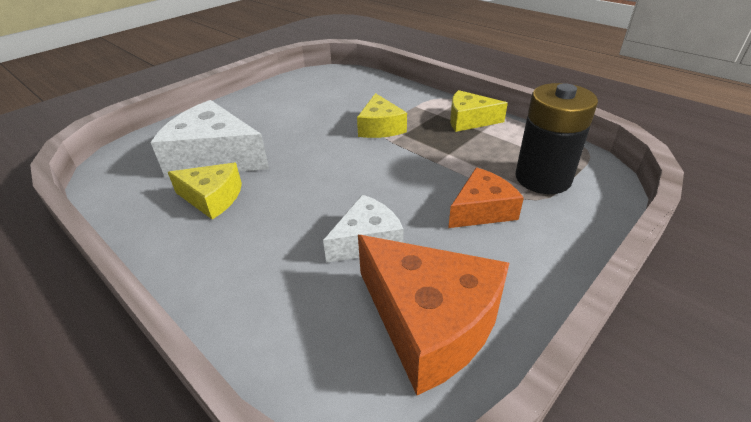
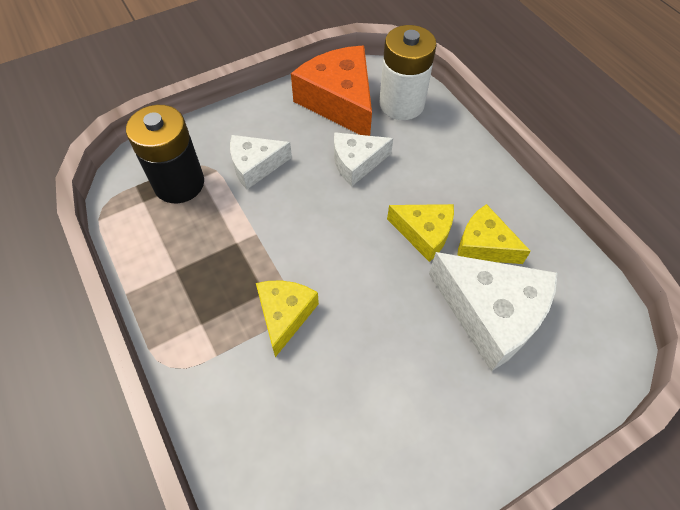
camera: 165 degrees left, 20 degrees up
orange cheese [448,167,524,228] -> white cheese [230,135,292,189]
yellow cheese [450,90,508,132] -> yellow cheese moved to [387,204,454,262]
none -> white battery [379,25,437,120]

